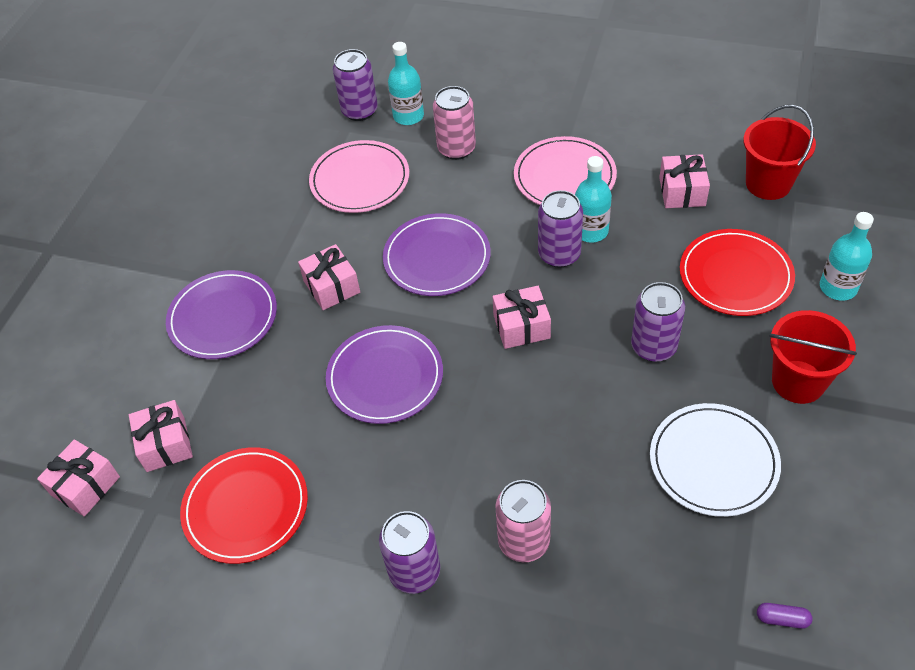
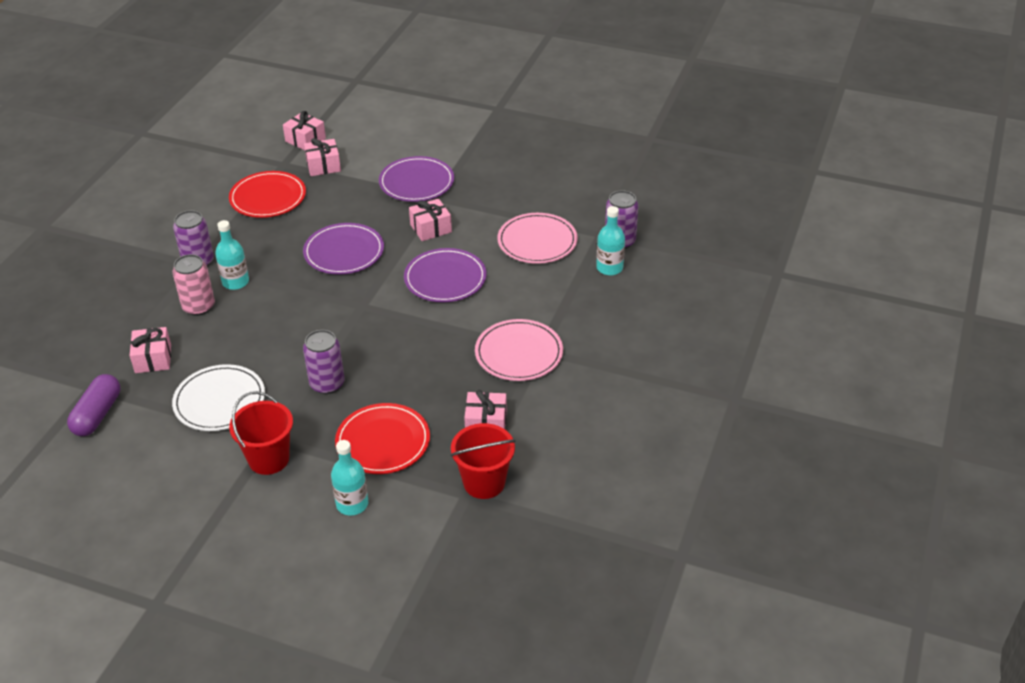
camera: 90 degrees right, 10 degrees down
pink can [433,86,476,160] -> none
pink gift [492,286,551,349] -> pink gift moved to [129,327,171,373]
purple can [538,190,583,268] -> none
turquoise bottle [575,156,612,243] -> turquoise bottle moved to [215,220,249,290]
purple capsule [757,603,812,629] -> purple capsule [67,374,120,436], size x2.18

